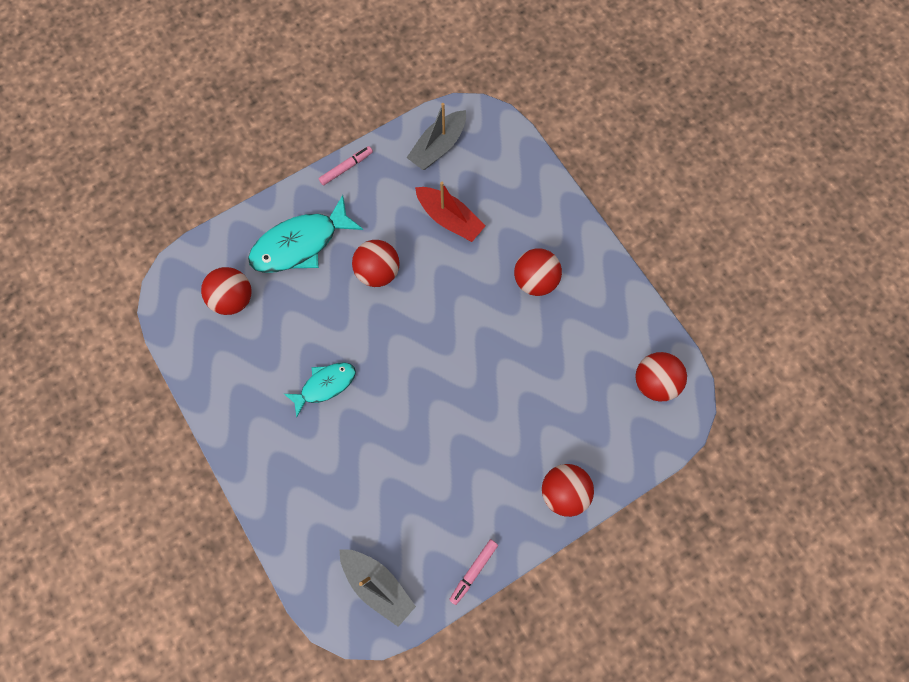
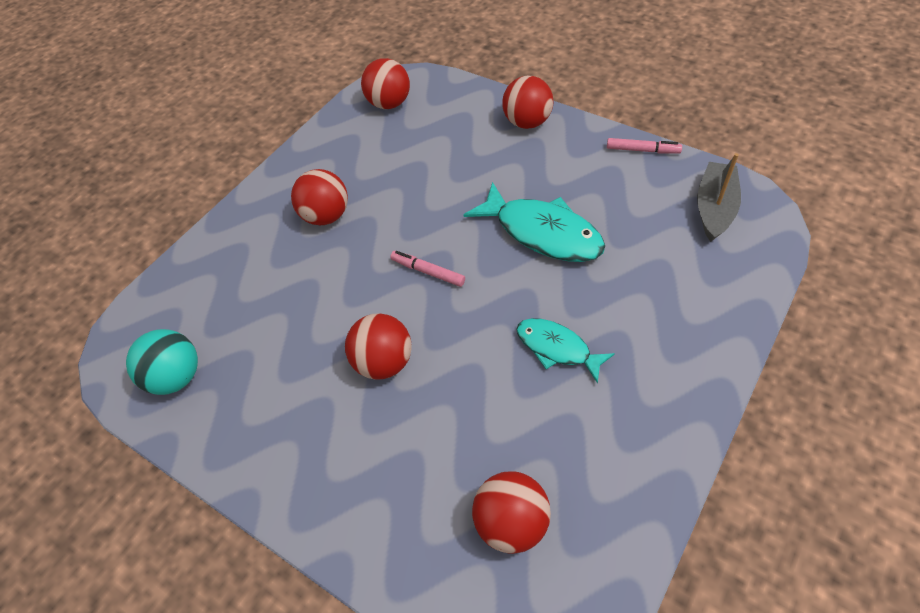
camera: 110 degrees left, 20 degrees down
turquoise fish [248,195,363,273] -> turquoise fish moved to [464,182,605,262]
pink marker [318,146,373,186] -> pink marker moved to [390,251,465,287]
grey boat [406,103,466,170] -> turquoise ball [126,329,198,395]
red boat [415,182,485,242] -> none

